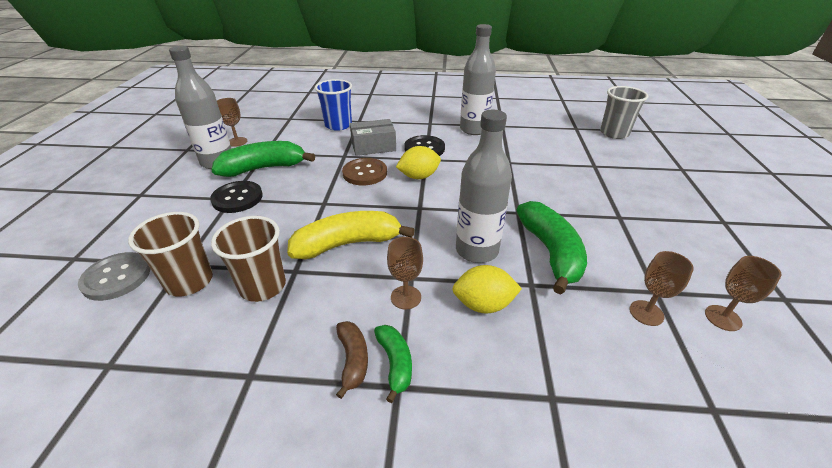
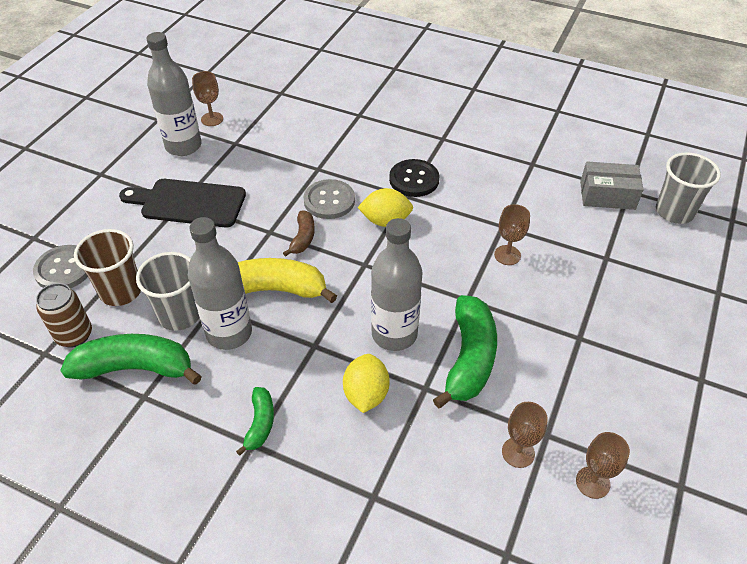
camera: 20 degrees right, 10 degrees up
black button [210,181,263,213] -> black cutting board [119,179,246,227]
green banana [211,141,315,177] -> green banana moved to [60,334,202,385]
brown cup [211,216,286,302] -> grey cup [136,252,200,331]
blue cup [315,79,352,131] -> none
brown banana [336,321,368,399] -> brown banana moved to [283,210,315,257]
brown button [342,158,387,185] -> grey button [304,179,355,219]
grey box [350,119,396,156] -> grey box moved to [580,162,644,210]
brown goblet [387,237,423,310] -> brown goblet moved to [494,204,530,265]
yellow lemon [452,265,522,314] -> yellow lemon turned 75 degrees clockwise [343,354,390,413]
grey bottle [460,24,496,135] -> grey bottle moved to [188,217,252,350]
none -> brown can [36,283,92,348]

